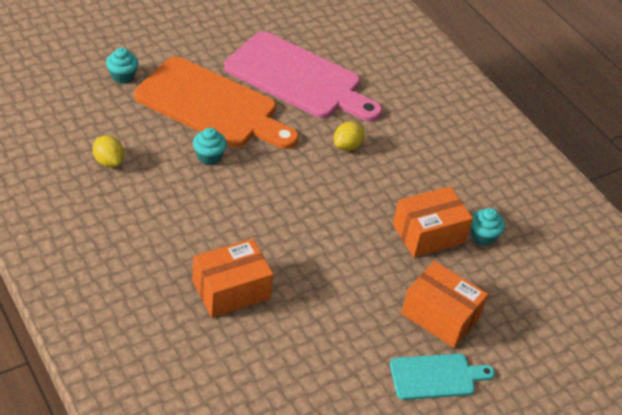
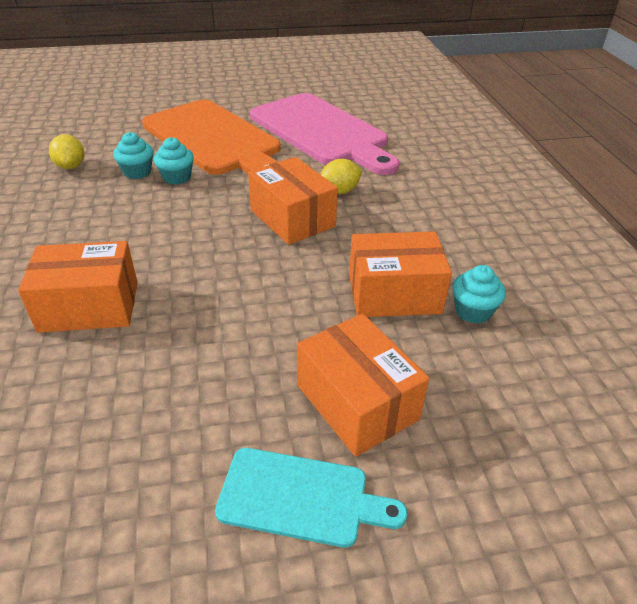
camera: 25 degrees right, 5 degrees down
turquoise cupcake [106,47,138,84] -> turquoise cupcake moved to [113,132,153,179]
none -> orange box [248,157,338,245]

